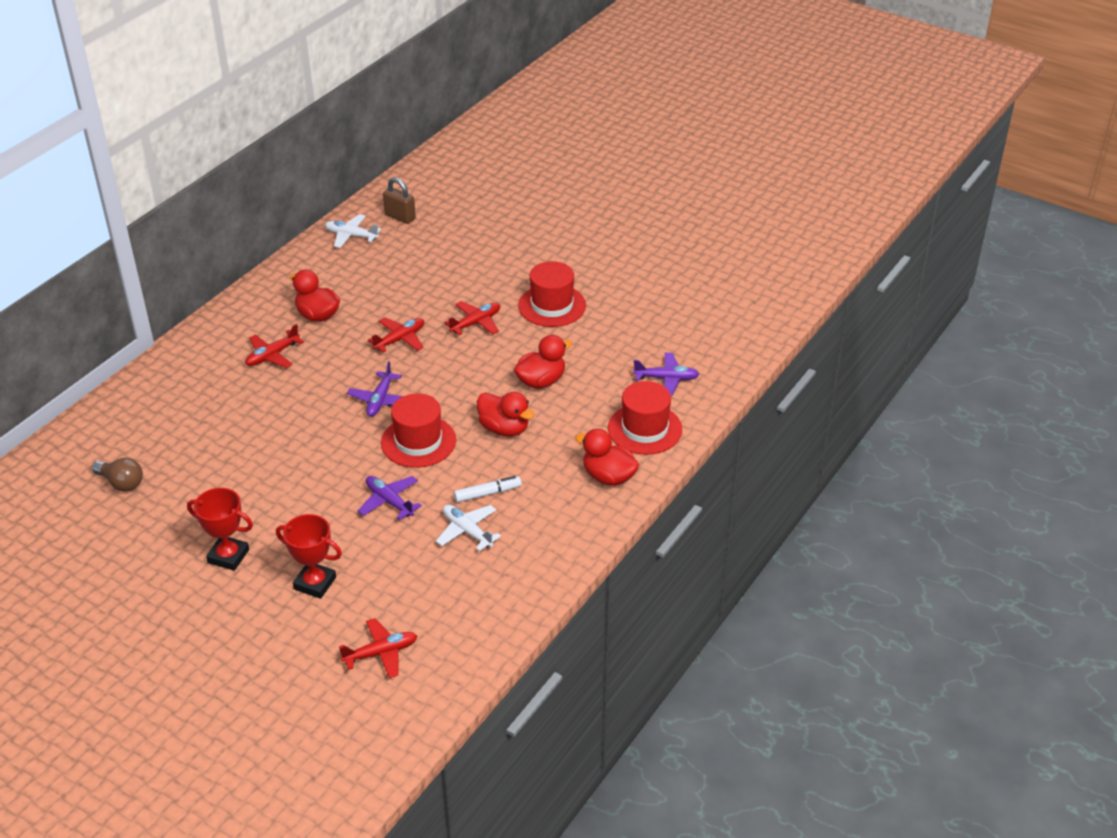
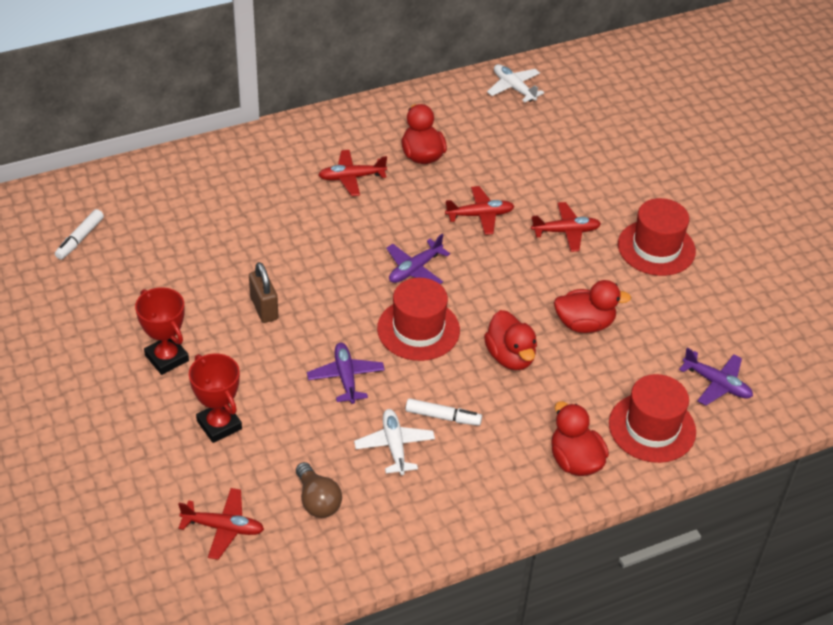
camera: 30 degrees right, 5 degrees up
brown light bulb [92,458,143,492] -> brown light bulb moved to [296,462,342,518]
brown padlock [383,177,416,224] -> brown padlock moved to [249,262,279,323]
none -> white marker [55,209,104,260]

